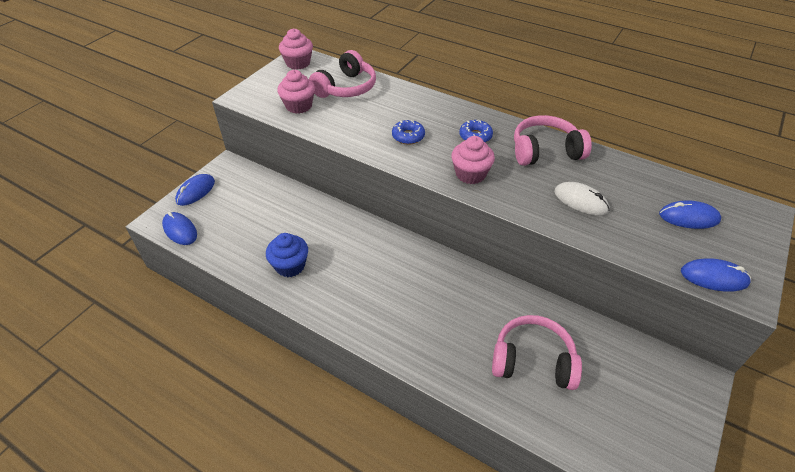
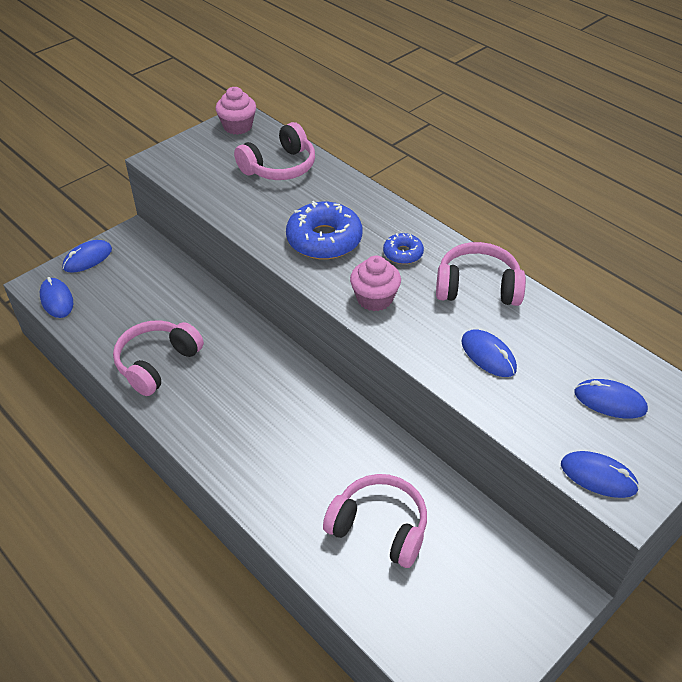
camera: 15 degrees right, 0 degrees up
blue cupcake [266,233,308,277] -> pink headphones [113,320,204,396]
pink cupcake [277,70,315,114] -> none
blue donut [392,120,425,145] -> blue donut [286,201,362,259], size x1.92
white mouse [554,182,610,215] -> blue mouse [461,329,517,377]

